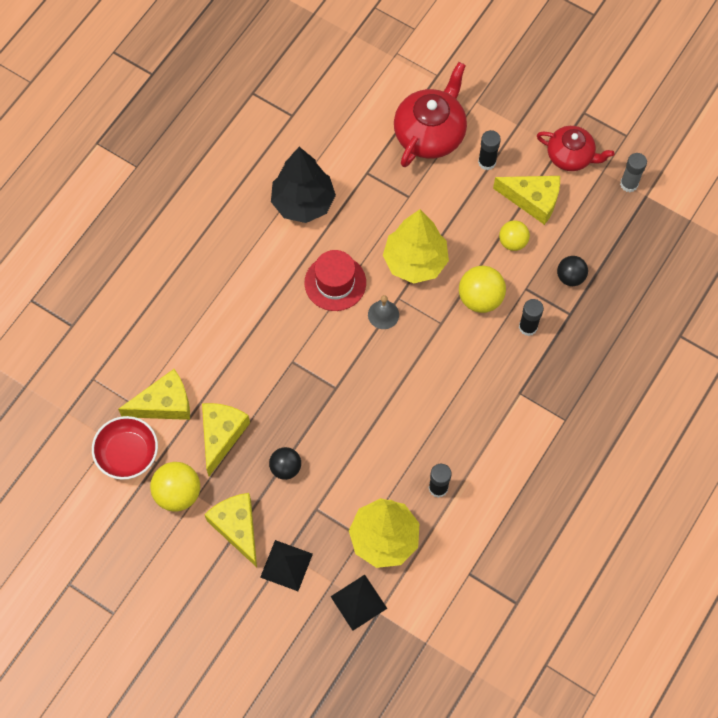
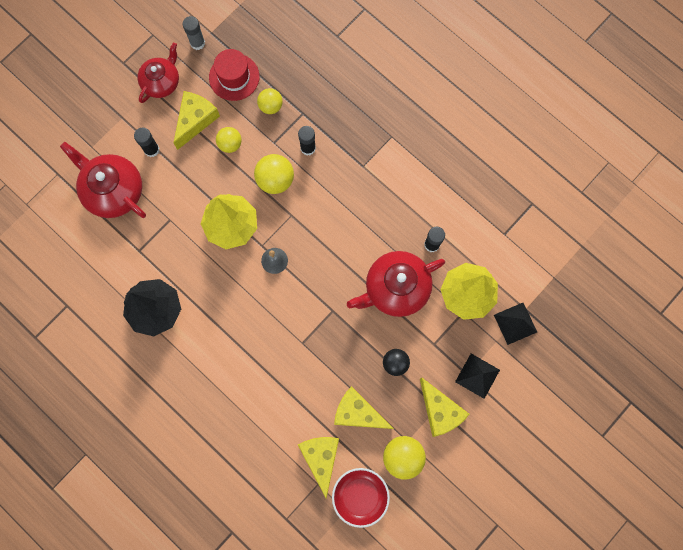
camera: 80 degrees left, 10 degrees up
yellow cheese [204,493,257,567] -> yellow cheese turned 105 degrees counterclockwise [420,377,470,437]
red hat [304,250,366,311] -> red hat moved to [209,49,260,101]
black ball [557,256,588,286] -> yellow ball [257,88,283,114]
none -> red teapot [347,251,445,317]

